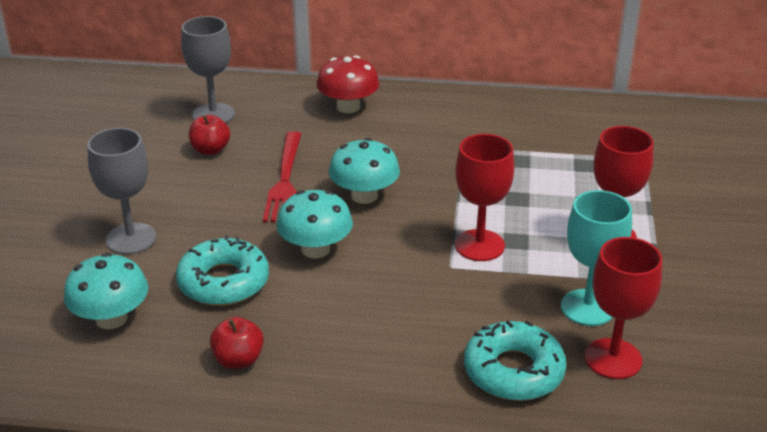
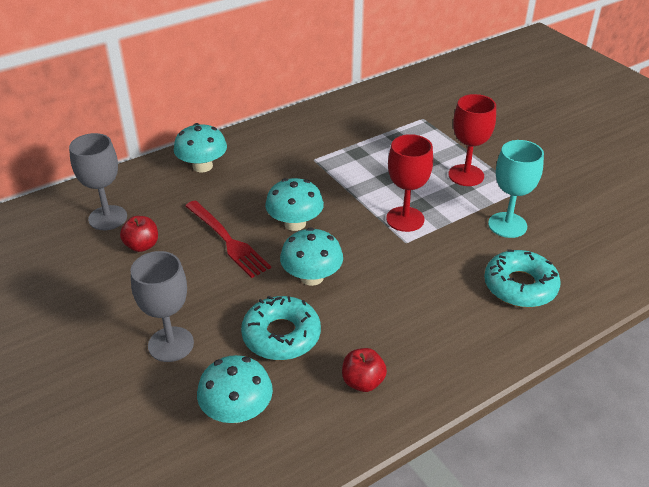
camera: 40 degrees left, 5 degrees up
red mushroom [317,55,379,113] -> turquoise mushroom [174,123,227,172]
red goblet [585,237,662,379] -> none

